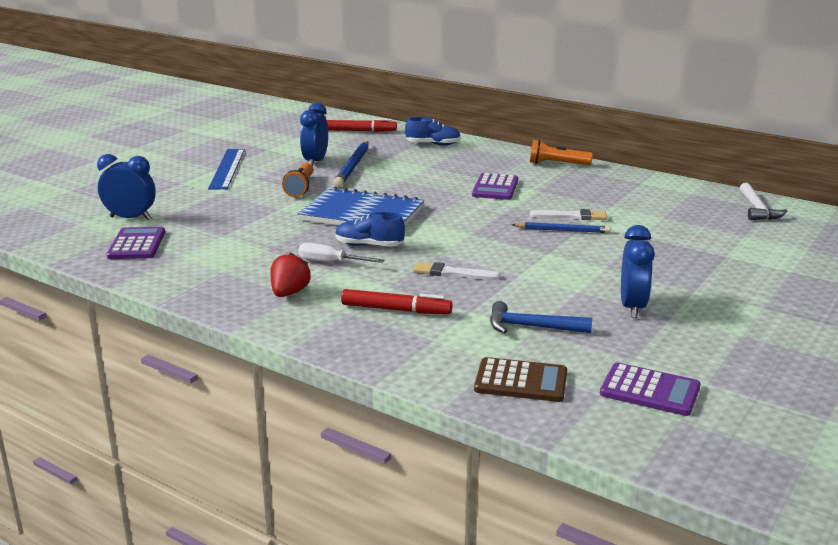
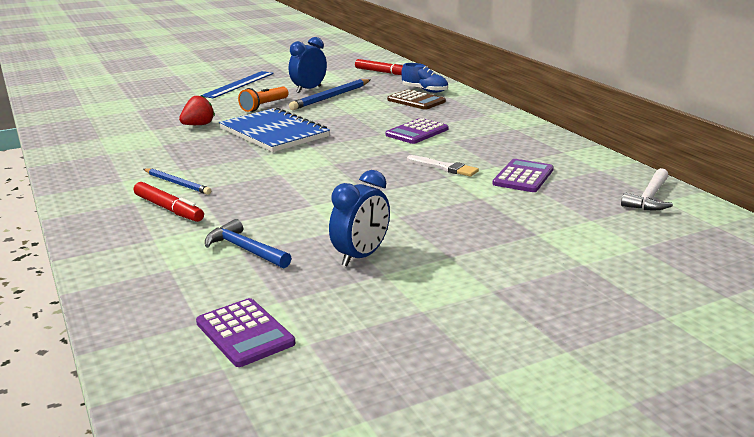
camera: 30 degrees right, 0 degrees up
blue clock [97,154,156,220] -> none
purple calculator [106,227,165,259] -> purple calculator moved to [493,159,554,192]
red strawberry [270,253,311,297] -> red strawberry moved to [179,95,215,125]
white screwdriver [298,243,384,263] -> none
blue shoe [335,212,405,247] -> none
white brush [413,262,500,280] -> none
brown calculator [474,357,567,402] -> brown calculator moved to [387,89,446,110]
blue pencil [512,222,611,233] -> blue pencil moved to [144,168,211,195]
orange flashlight [530,139,593,165] -> none

